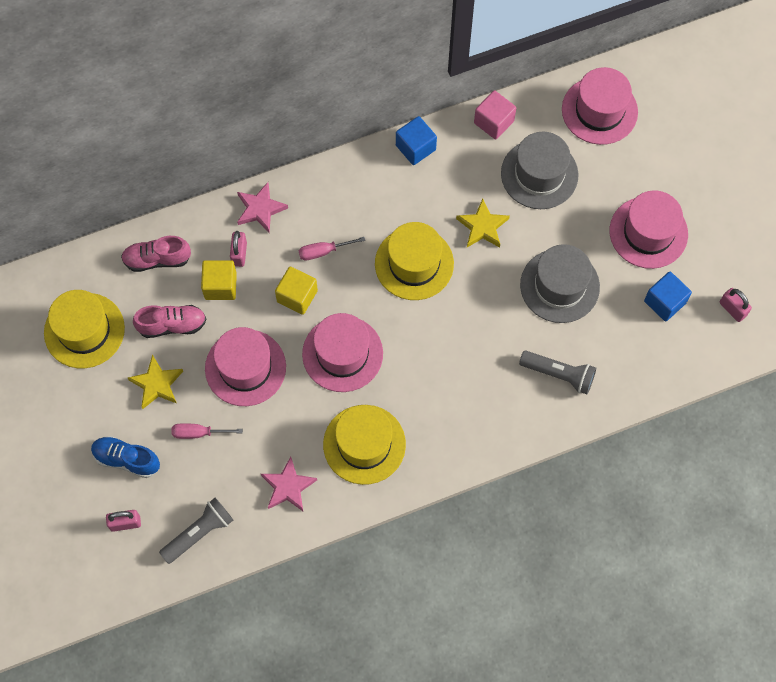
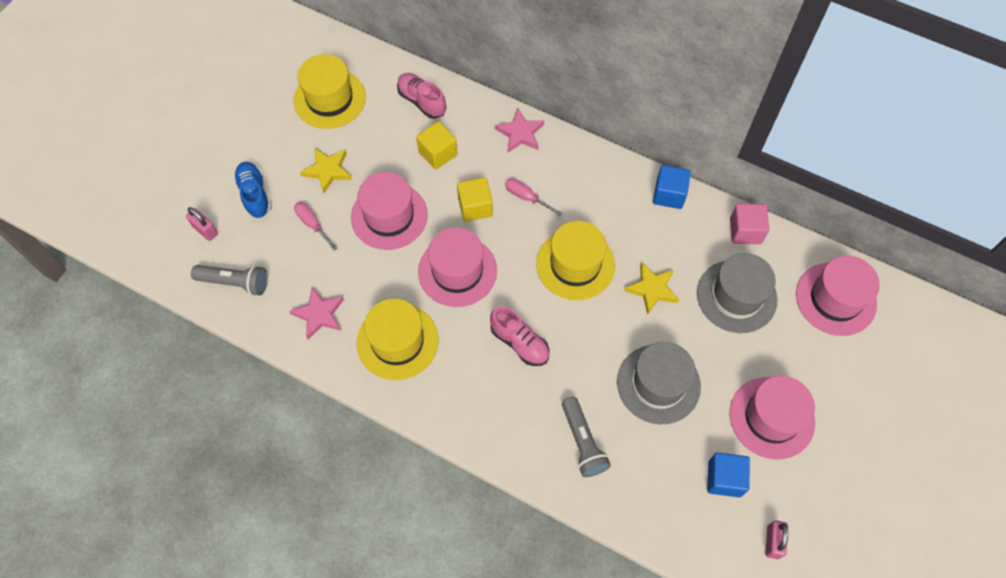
camera: 50 degrees right, 5 degrees down
pink shoe [133,305,206,338] -> pink shoe moved to [490,306,549,366]
pink padlock [230,231,247,267] -> none

